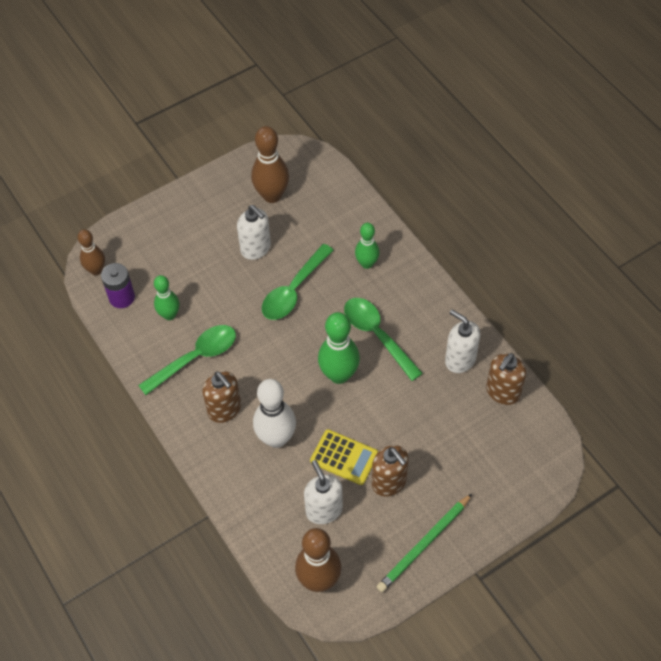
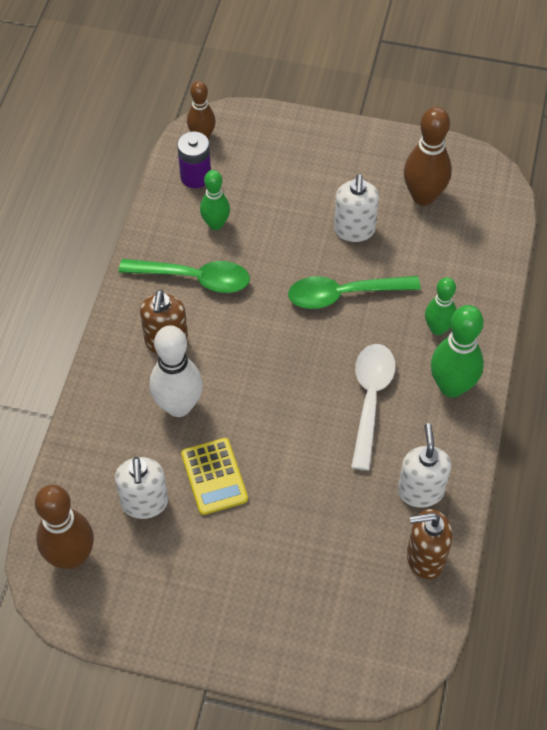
camera: 45 degrees right, 0 degrees up
white soap dispenser [304,460,343,524] -> white soap dispenser turned 150 degrees clockwise [115,457,168,519]
green bowling pin [318,312,360,384] -> green bowling pin moved to [431,305,484,398]
green spoon [344,298,423,381] -> white spoon [351,344,395,471]
brown soap dispenser [372,445,409,496] -> none
green pencil [377,494,472,592] -> none

